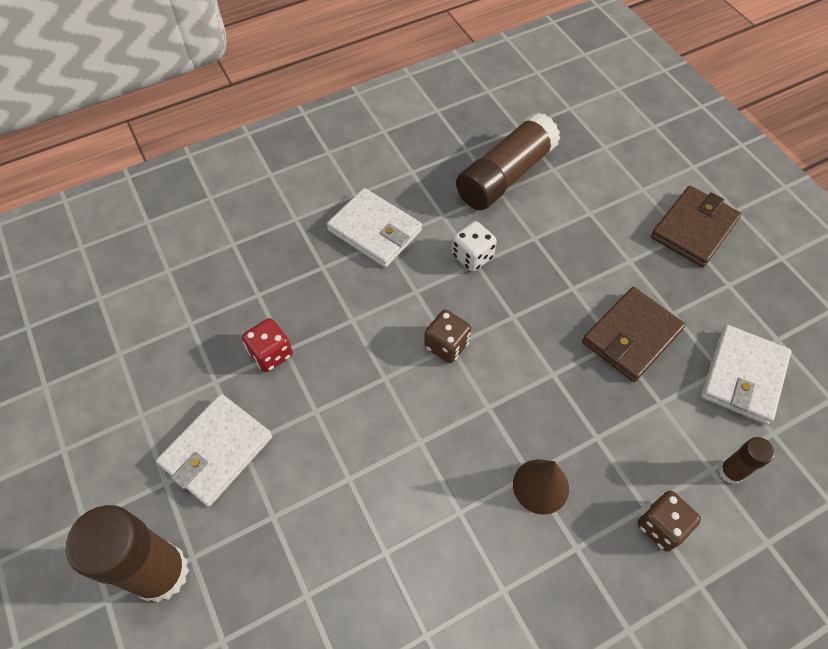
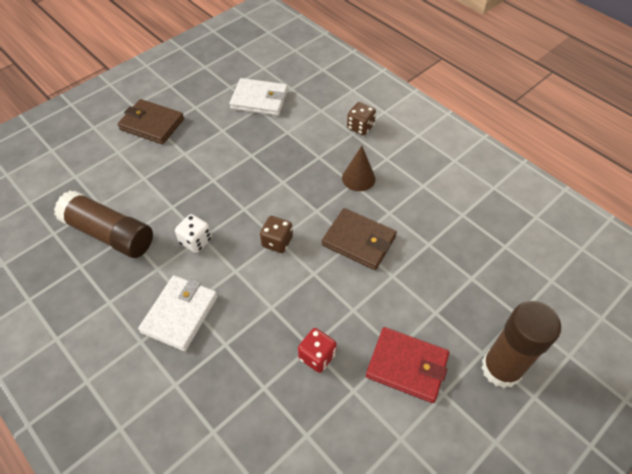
camera: 105 degrees left, 5 degrees down
white wallet [156,394,272,507] -> red wallet [366,327,449,403]
brown wallet [582,287,685,382] -> brown wallet moved to [322,208,397,270]
brown glue stick [719,437,775,484] -> none

